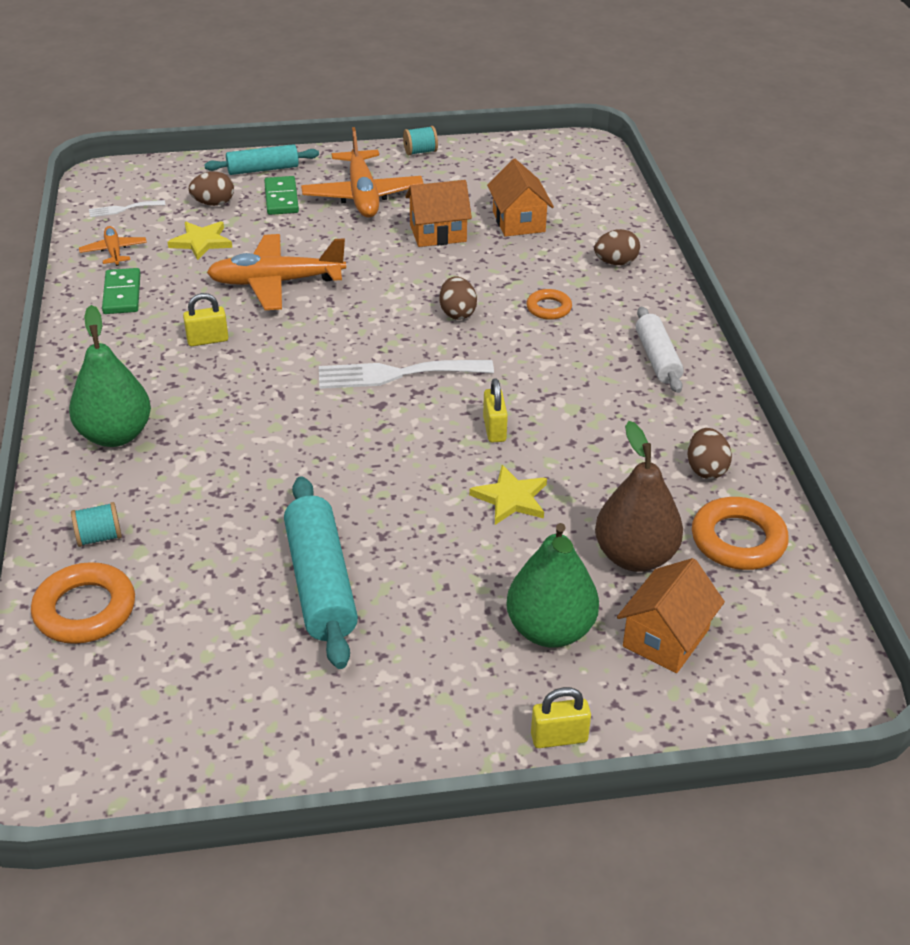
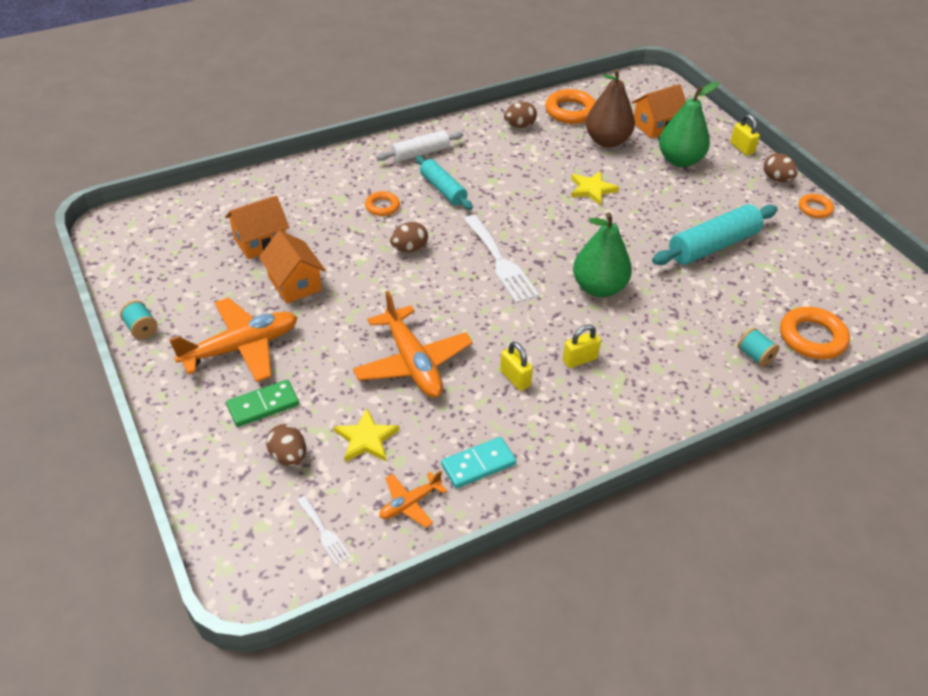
camera: 110 degrees left, 5 degrees up
green pear [69,305,151,447] -> green pear moved to [573,212,632,297]
green domino [102,268,141,314] -> turquoise domino [441,437,516,489]
turquoise rolling pin [204,144,319,175] -> turquoise rolling pin moved to [416,156,473,210]
yellow padlock [483,378,508,443] -> yellow padlock moved to [563,325,601,368]
brown egg [594,229,640,265] -> brown egg moved to [764,153,798,182]
orange house [617,558,725,673] -> orange house turned 45 degrees counterclockwise [631,84,686,139]
none -> orange ring [799,194,834,218]

